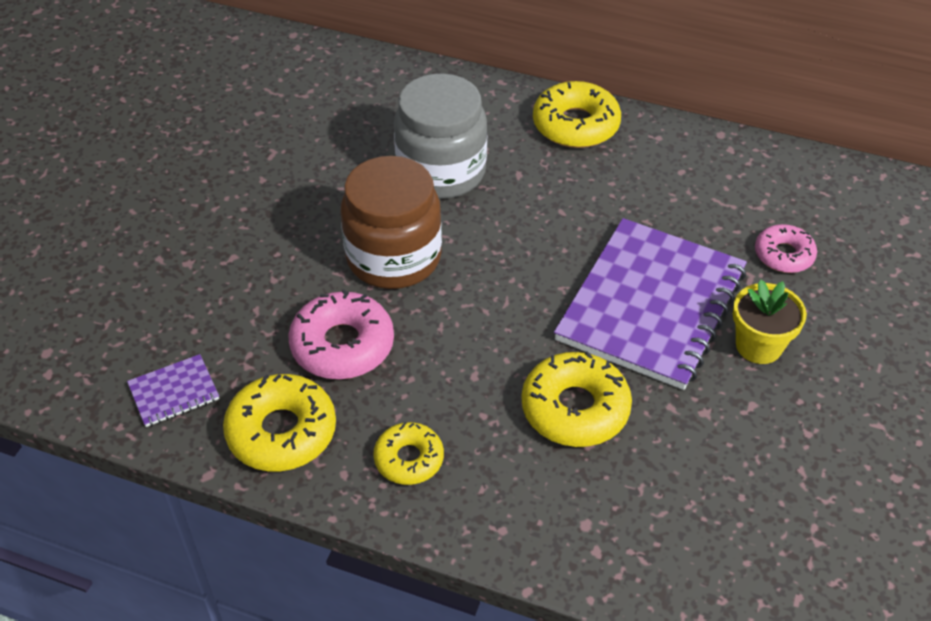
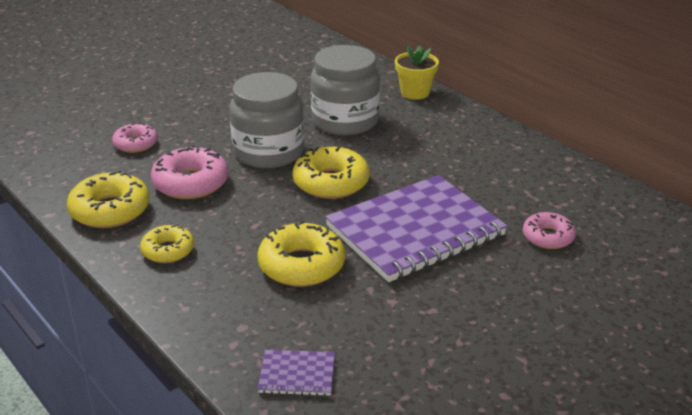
camera: 30 degrees right, 15 degrees down
purple notebook [127,354,219,427] -> purple notebook moved to [258,350,335,396]
brown jar [341,156,442,289] -> grey jar [229,72,304,168]
yellow donut [533,81,621,148] -> yellow donut moved to [293,147,370,199]
yellow flower pot [733,280,807,364] -> yellow flower pot moved to [395,46,439,100]
none -> pink donut [112,122,158,153]

